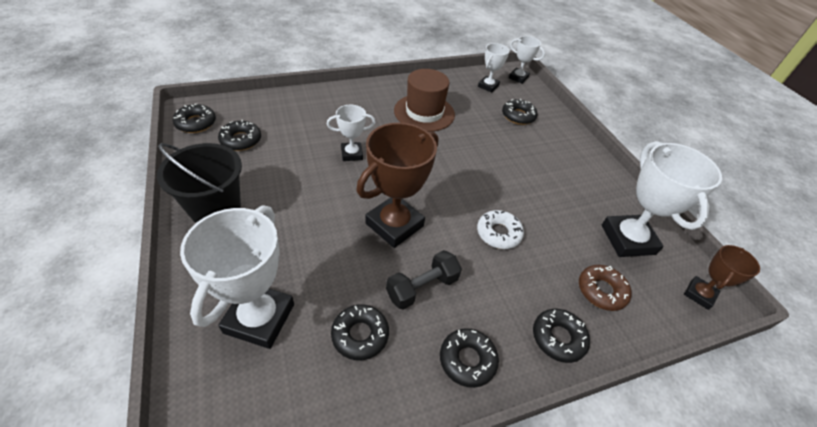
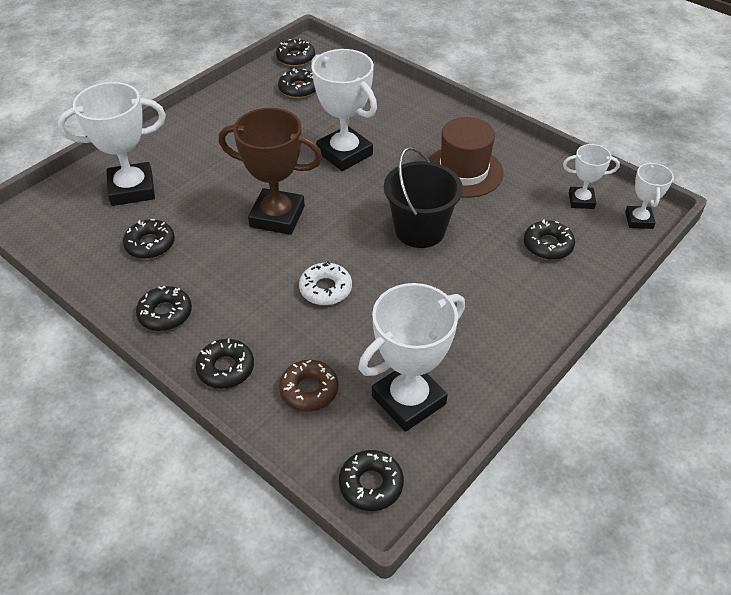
camera: 65 degrees right, 0 degrees up
black bucket [157,143,242,223] -> black bucket moved to [384,147,463,248]
white trophy [327,105,375,161] -> white trophy [311,49,377,171], size x1.83
black dumbbell [386,250,462,310] -> none
brown trophy [684,245,760,310] -> black donut [339,450,404,511]

